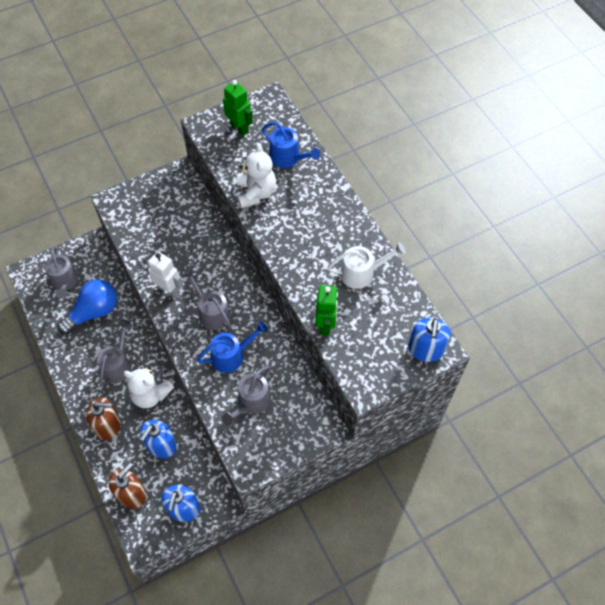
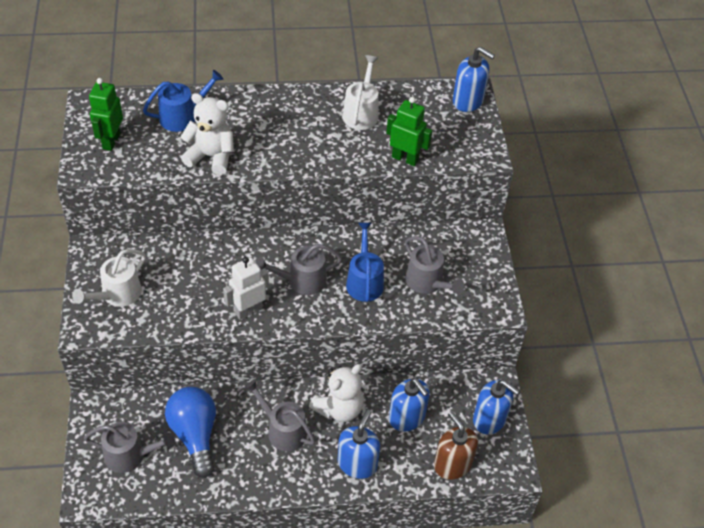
camera: 70 degrees left, 10 degrees down
brown soap dispenser [86,397,120,440] -> blue soap dispenser [338,409,380,479]
green robot [223,80,253,136] -> green robot turned 60 degrees counterclockwise [89,78,123,151]
none -> white watering can [72,249,146,307]

